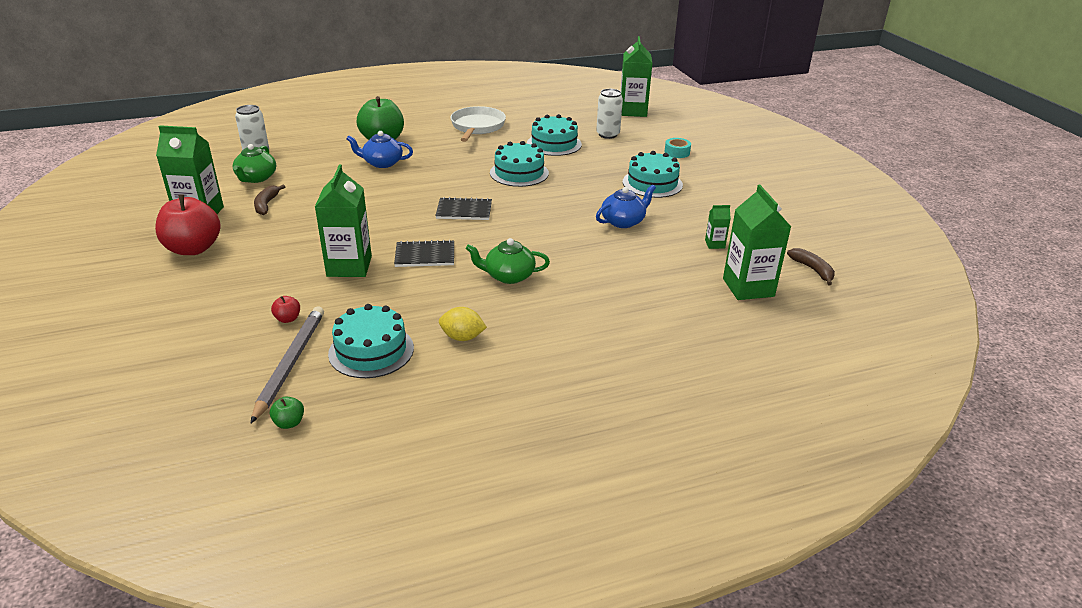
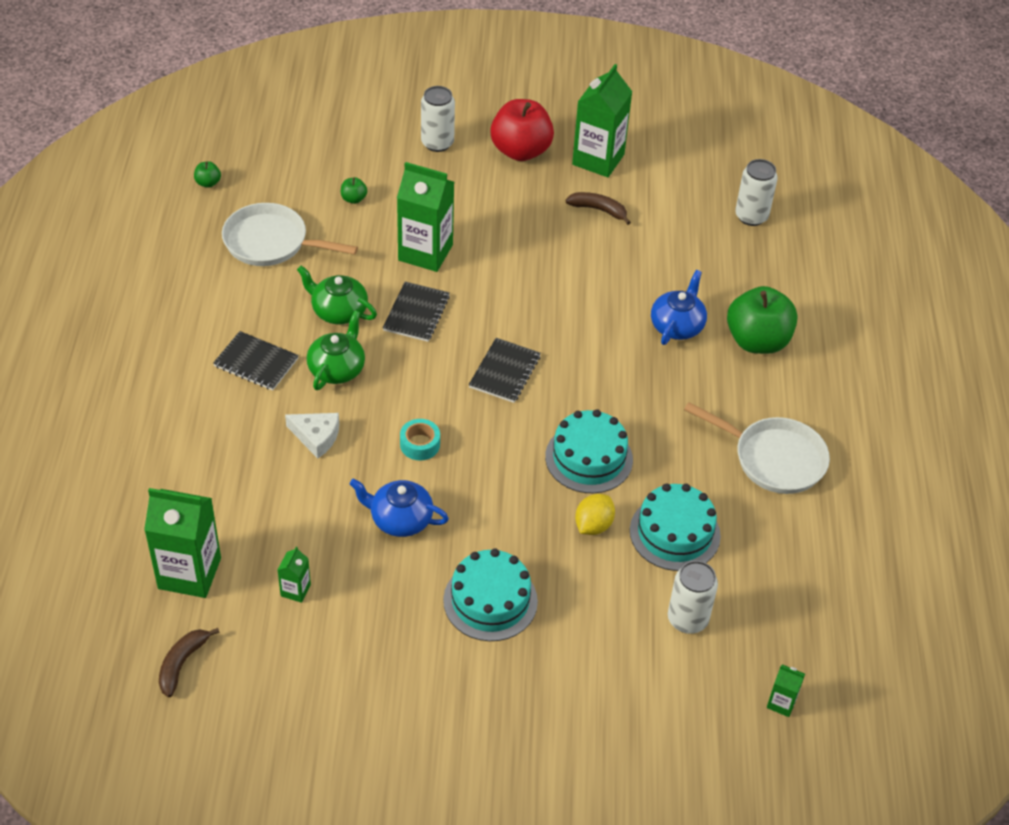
camera: 110 degrees right, 15 degrees up
green teapot [233,144,276,183] -> green teapot moved to [297,265,377,324]
grey pencil [250,306,324,424] -> none
red apple [271,296,300,323] -> green apple [341,177,367,204]
turquoise cake [328,304,414,378] -> white pan [222,203,358,266]
yellow lemon [439,307,487,341] -> yellow lemon moved to [575,494,615,535]
blue teapot [596,185,656,228] -> blue teapot turned 120 degrees clockwise [349,479,449,537]
green carton [620,36,652,117] -> green carton [767,664,805,717], size x0.46
turquoise tape [664,138,691,158] -> turquoise tape moved to [400,419,440,461]
brown banana [787,248,835,285] -> brown banana turned 120 degrees clockwise [159,628,220,697]
none -> black notebook [213,331,299,391]
none -> white cheese [285,413,339,459]
none -> white can [421,86,455,152]

